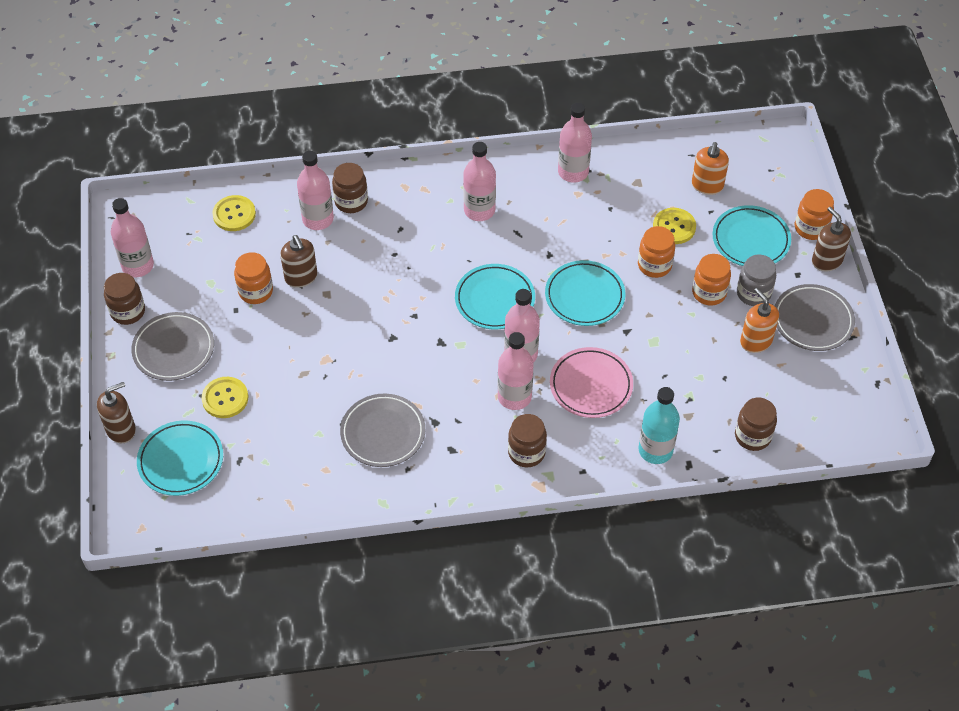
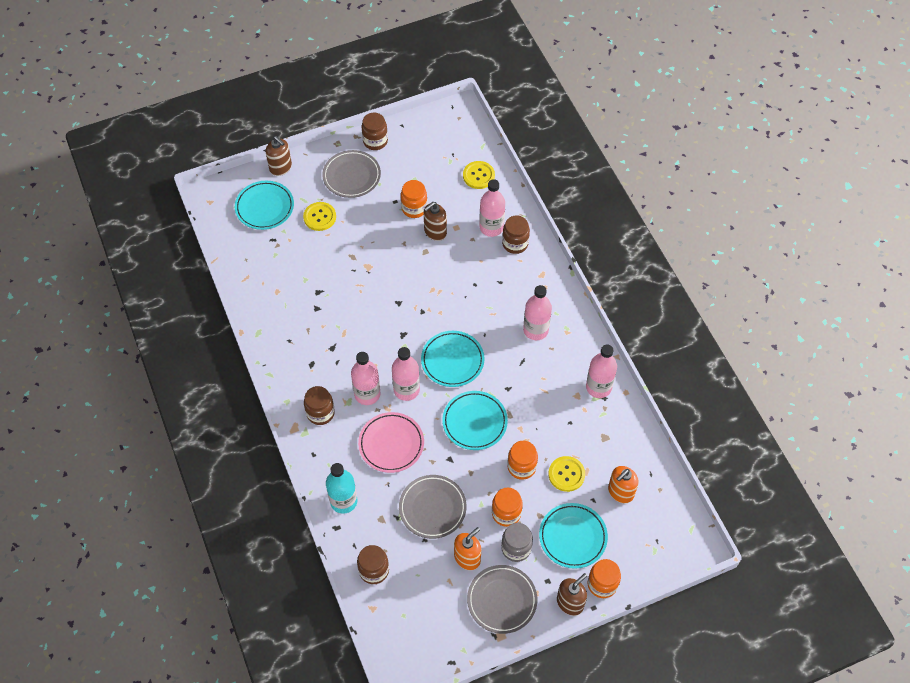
camera: 75 degrees right, 5 degrees up
pink bottle [111,198,154,277] -> none
grey plate [340,394,425,467] -> grey plate moved to [399,475,466,539]
orange soap dispenser [692,142,729,195] -> orange soap dispenser turned 45 degrees counterclockwise [608,466,639,503]

